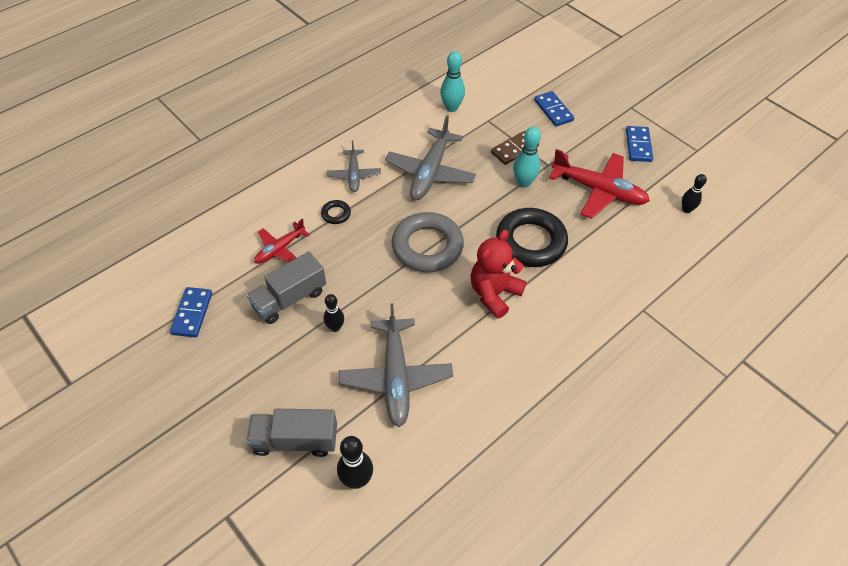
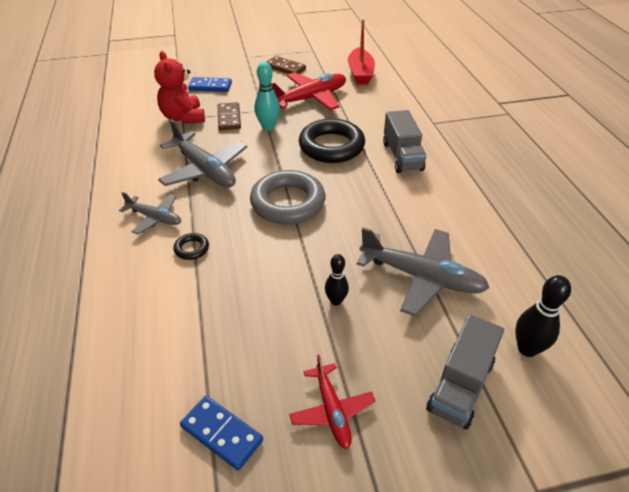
camera: 60 degrees left, 10 degrees down
grey truck [247,252,326,324] -> grey truck moved to [383,110,427,173]
red plane [254,219,310,264] -> red plane moved to [289,355,376,449]
turquoise bowling pin [440,51,465,112] -> none
red teddy bear [470,230,526,319] -> red teddy bear moved to [154,51,205,124]
blue domino [626,126,653,162] -> brown domino [266,56,306,74]
black bowling pin [682,174,707,213] -> red boat [348,19,375,84]

